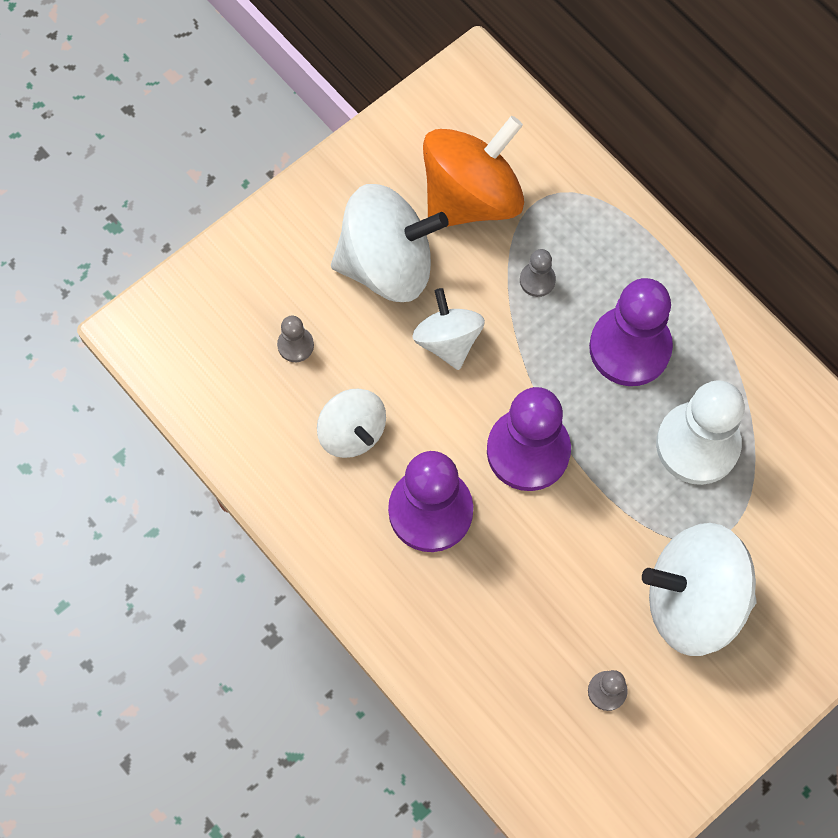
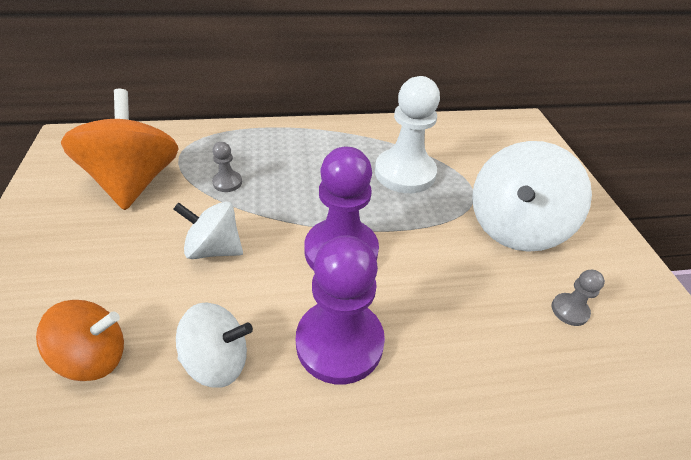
camera: 60 degrees left, 25 degrees down
grey pawn [277,316,314,362] -> orange spinning top [36,300,124,381]
white spinning top [331,184,449,302] -> none
purple pawn [589,278,673,386] -> none

